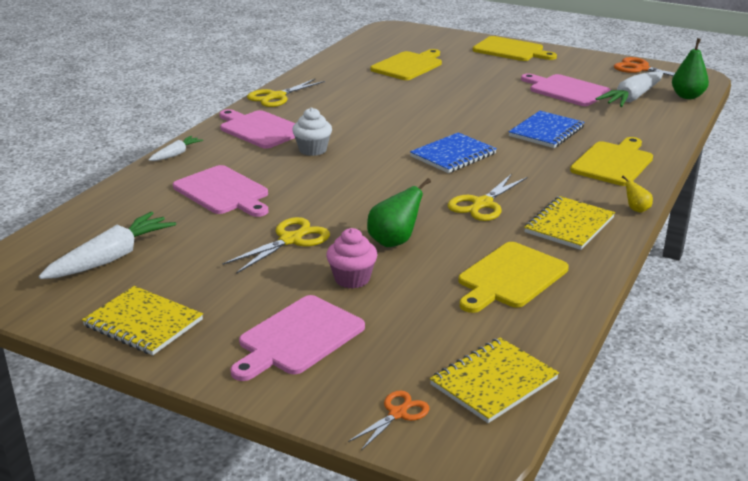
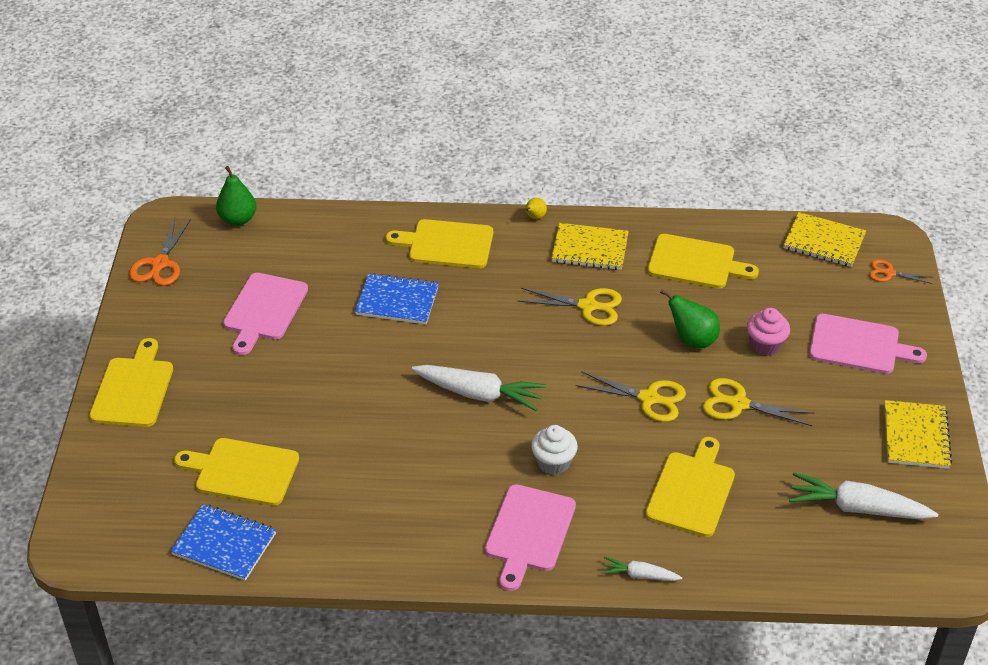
camera: 115 degrees left, 15 degrees up
pink cutting board [173,165,268,217] -> yellow cutting board [645,437,735,537]
yellow scissors [247,79,325,107] -> yellow scissors moved to [576,371,686,422]
blue notebook [410,132,497,173] -> blue notebook moved to [171,504,276,581]
white carrot [596,71,663,107] -> white carrot moved to [412,365,546,411]

